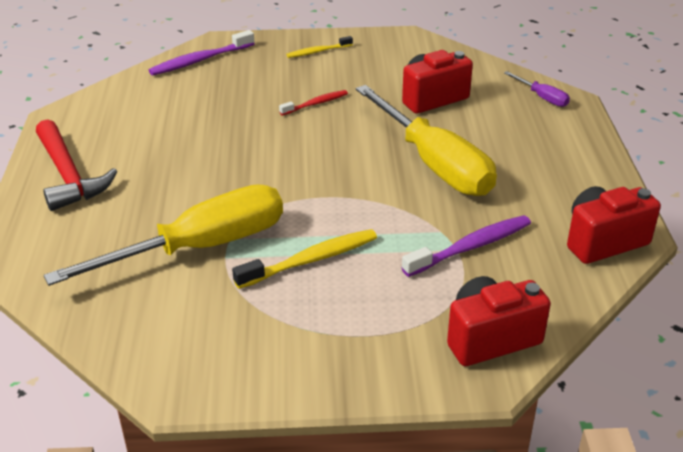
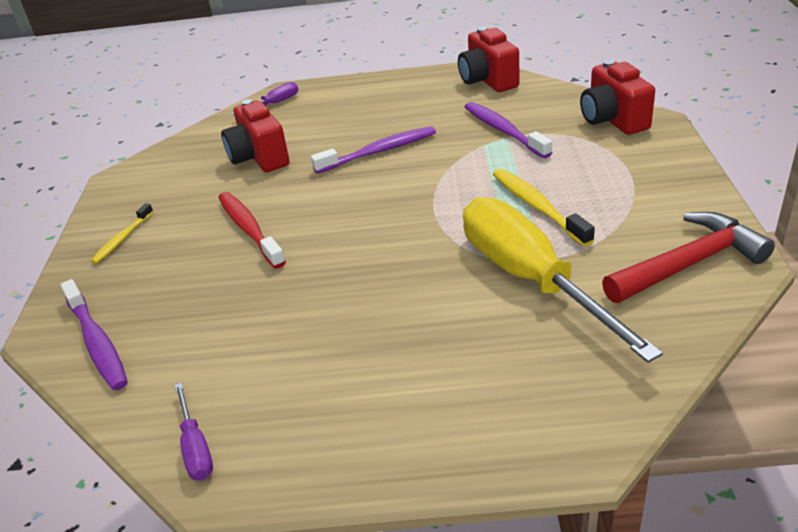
camera: 85 degrees left, 0 degrees up
red hammer [36,119,118,211] -> red hammer moved to [602,212,775,303]
red toothbrush [279,90,348,115] -> red toothbrush [218,192,286,269], size x1.63
yellow toothbrush [286,36,353,58] -> yellow toothbrush turned 45 degrees clockwise [91,203,153,264]
yellow screwdriver [356,85,497,196] -> purple toothbrush [311,126,436,174]
none -> purple screwdriver [174,383,213,481]

